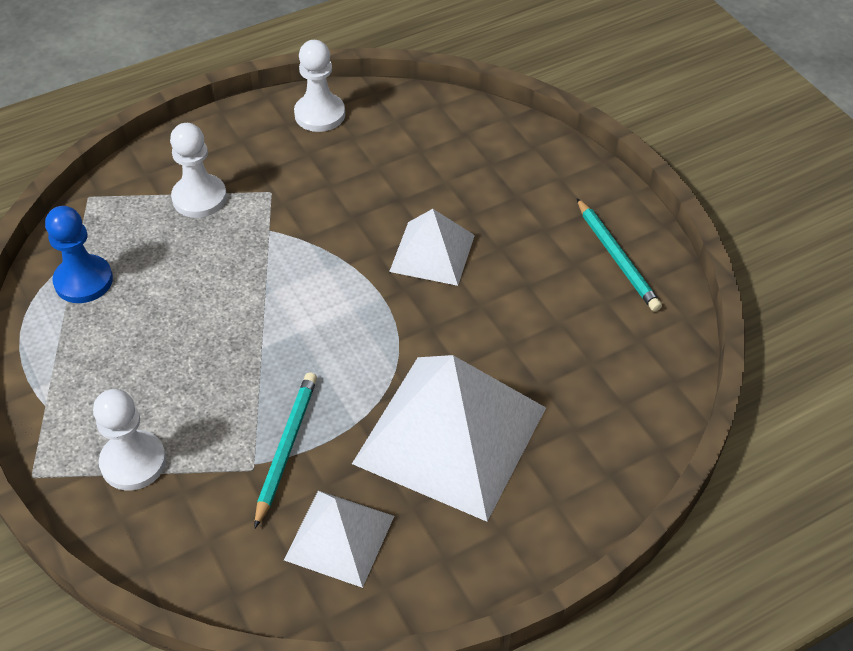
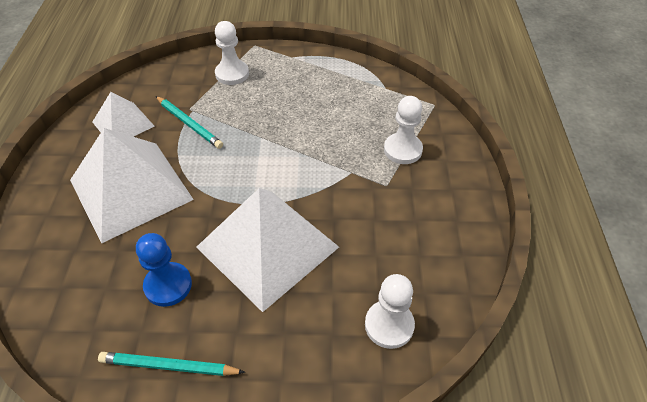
camera: 120 degrees right, 0 degrees up
blue pawn [45,206,113,303] -> blue pawn moved to [136,233,192,307]
white pawn [294,40,345,132] -> white pawn moved to [365,274,415,349]
white pyramid [389,209,475,286] -> white pyramid [196,188,339,312], size x1.84

